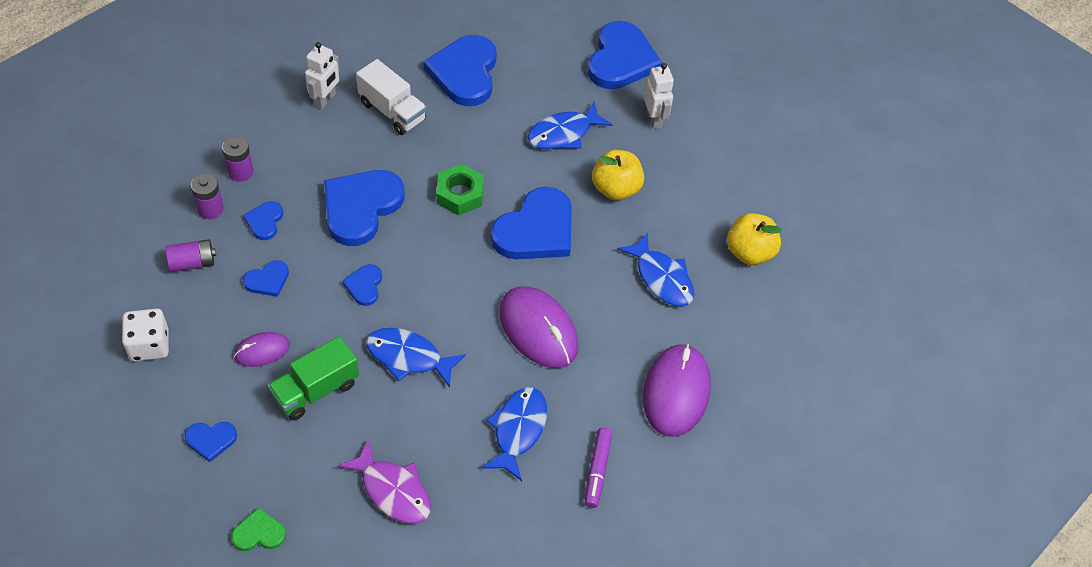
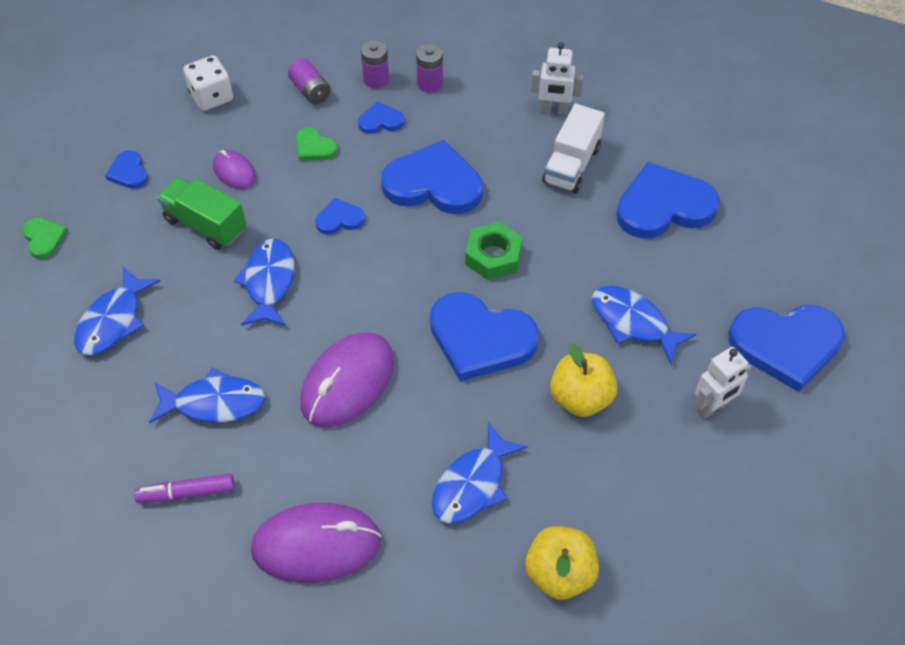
camera: 75 degrees right, 0 degrees up
blue heart [243,260,289,297] -> green heart [296,127,338,161]
purple fish [337,439,431,524] -> blue fish [74,267,160,355]

